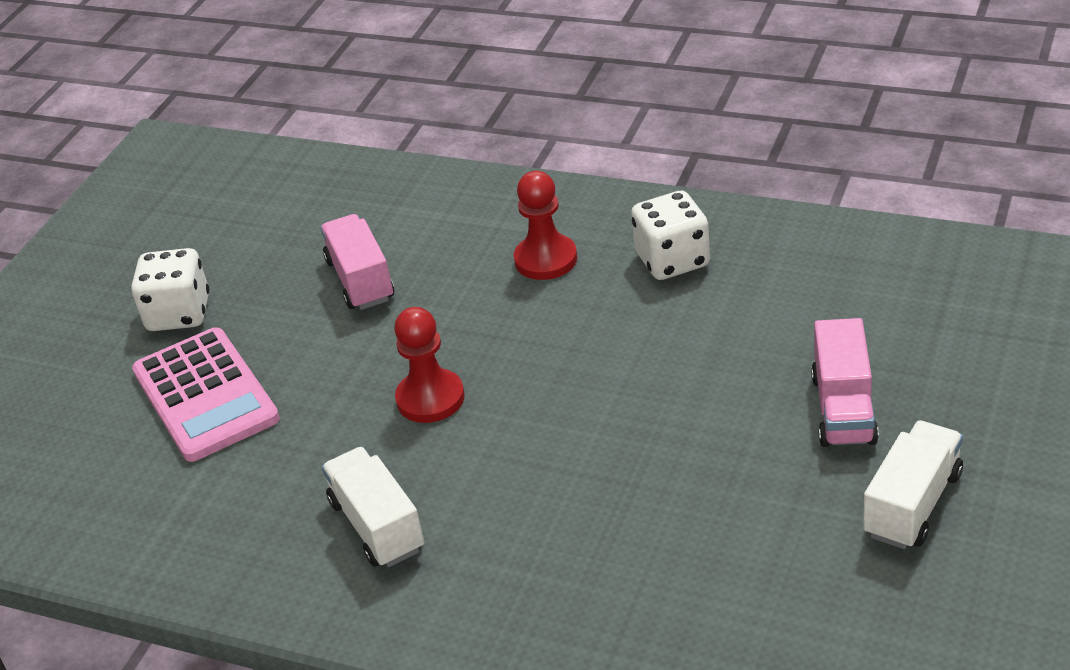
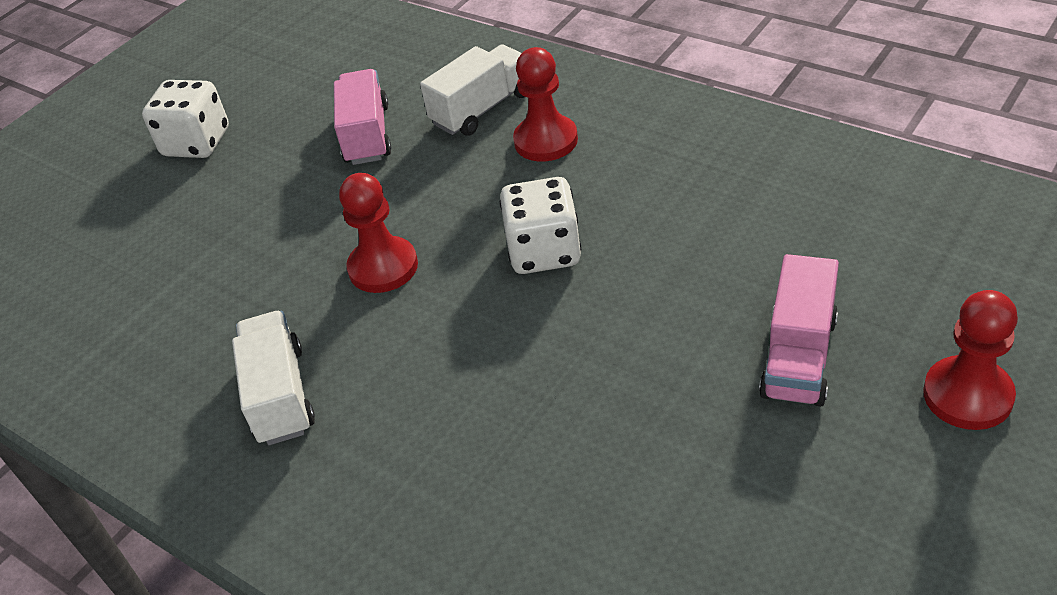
camera: 15 degrees right, 5 degrees up
pink calculator [132,327,280,462] -> none
white dice [631,191,710,280] -> white dice moved to [500,177,581,274]
white truck [863,421,963,549] -> white truck moved to [420,44,525,136]
none -> red pawn [923,290,1018,430]

